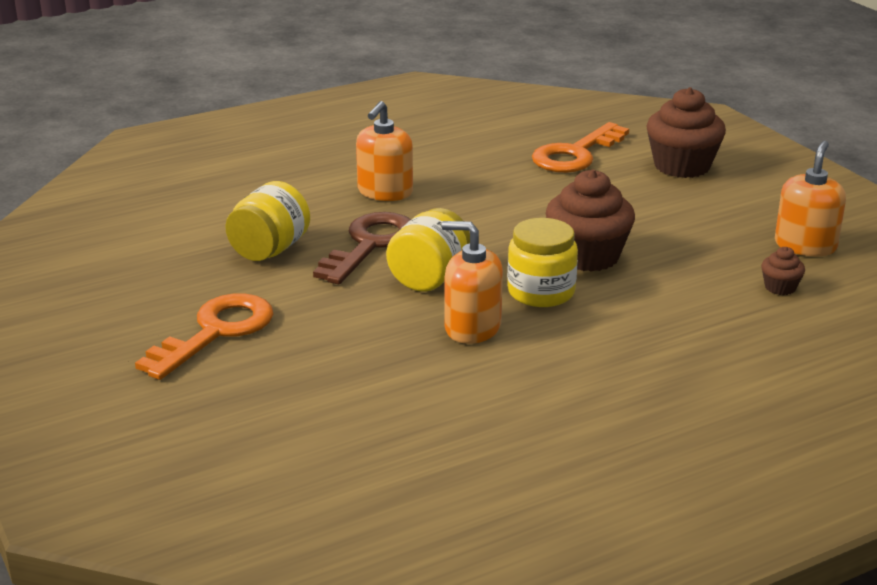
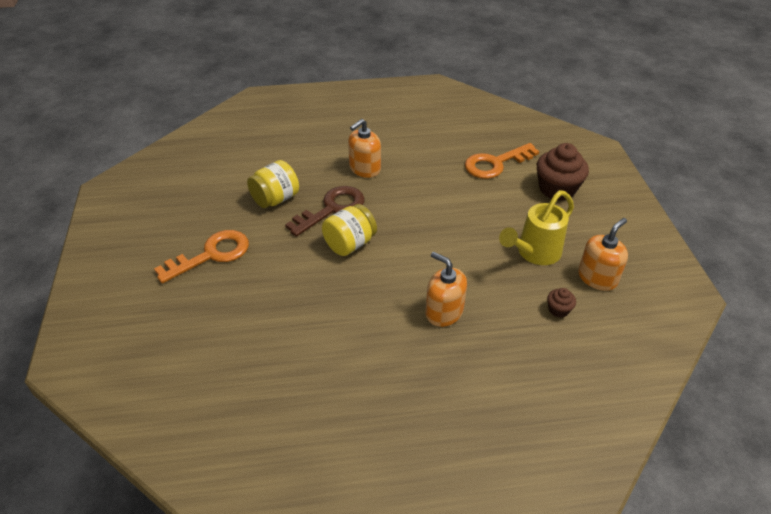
camera: 20 degrees right, 15 degrees up
orange soap dispenser [442,221,503,344] -> orange soap dispenser moved to [426,252,467,327]
yellow jar [507,218,578,307] -> none
brown cupcake [546,169,635,272] -> none
none -> yellow watering can [499,190,574,265]

